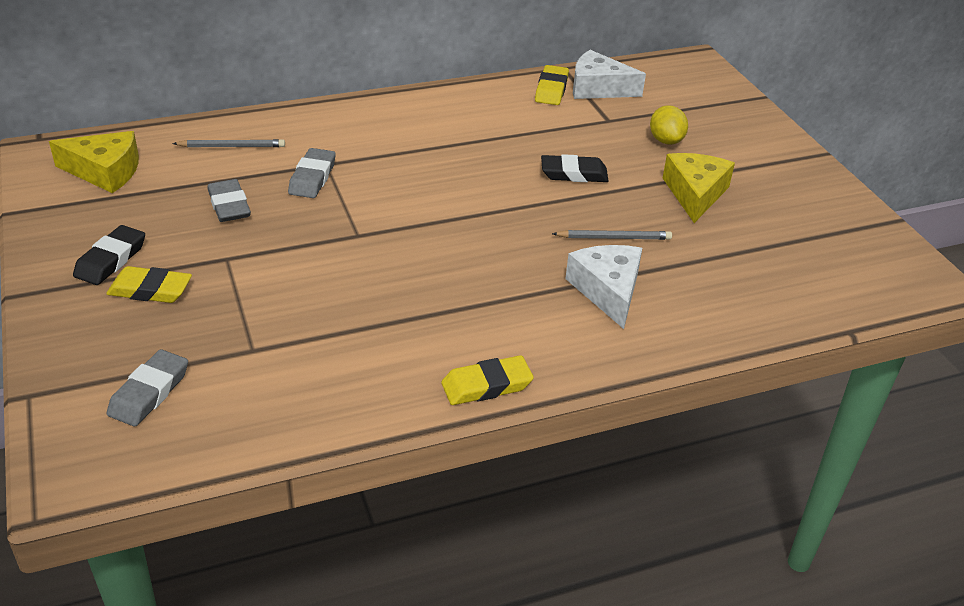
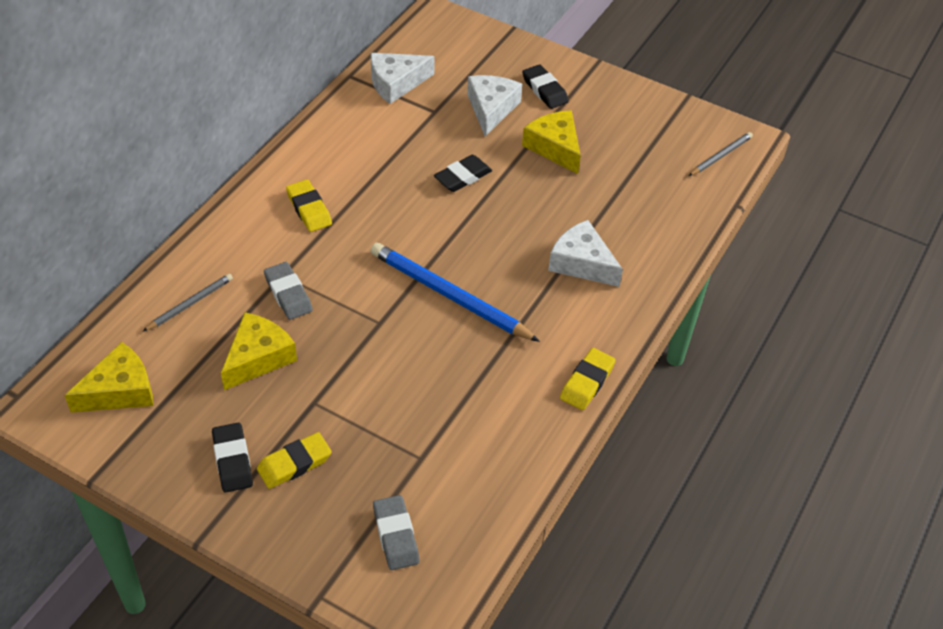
camera: 40 degrees left, 10 degrees up
grey eraser [207,179,251,222] -> yellow cheese [221,312,297,390]
yellow eraser [535,65,569,105] -> yellow eraser moved to [286,179,332,232]
grey pencil [552,230,672,240] -> grey pencil moved to [689,132,753,176]
yellow lemon [650,105,688,145] -> white cheese [467,75,522,136]
none -> blue pencil [370,243,540,342]
none -> black eraser [522,64,569,109]

